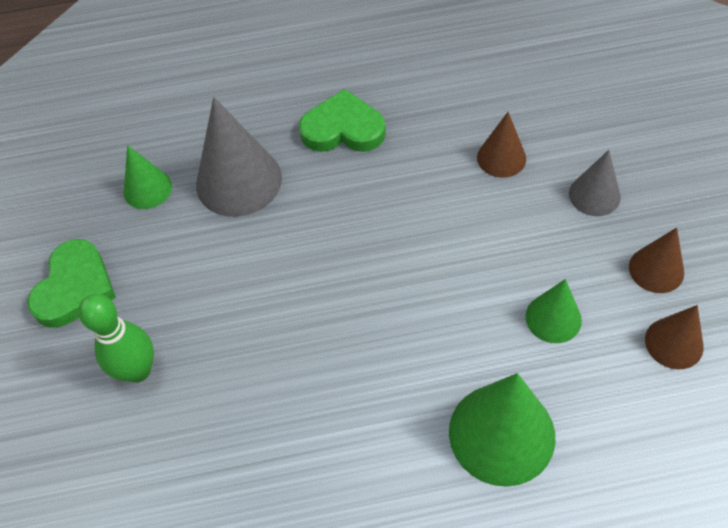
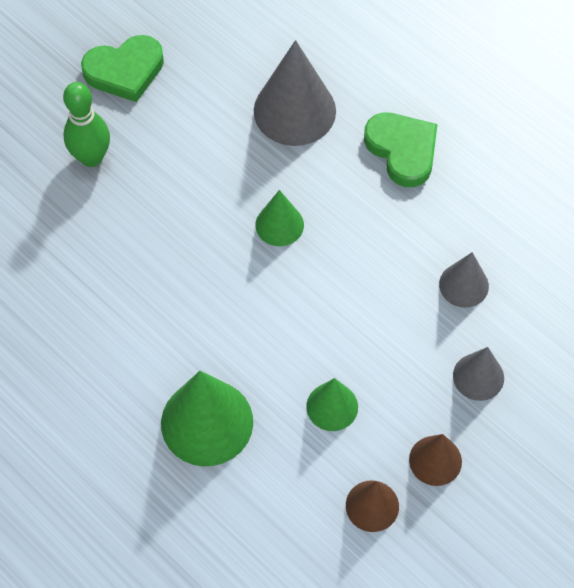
camera: 50 degrees right, 5 degrees up
green cone [124,145,172,209] -> green cone moved to [255,190,304,246]
brown cone [477,112,526,178] -> grey cone [439,252,489,308]

